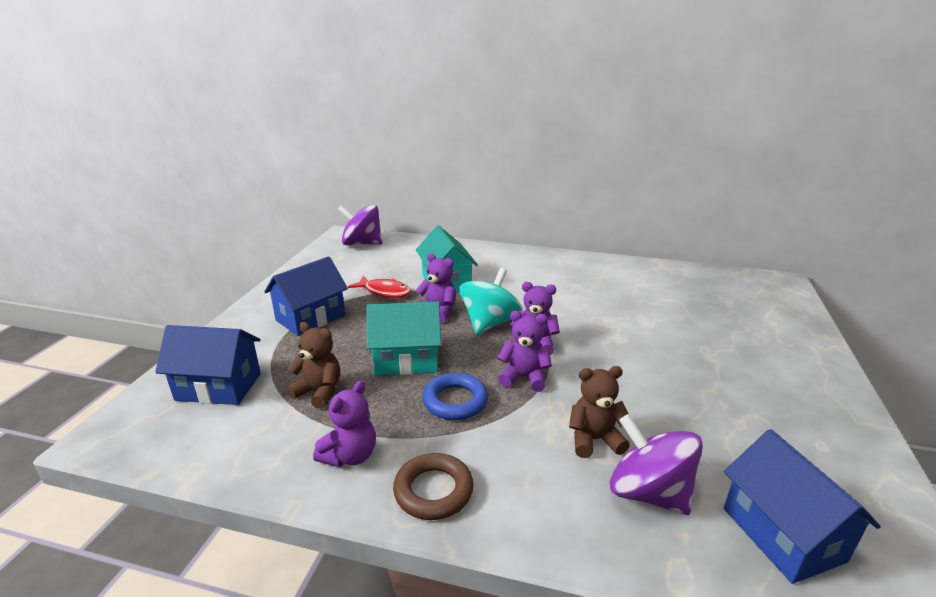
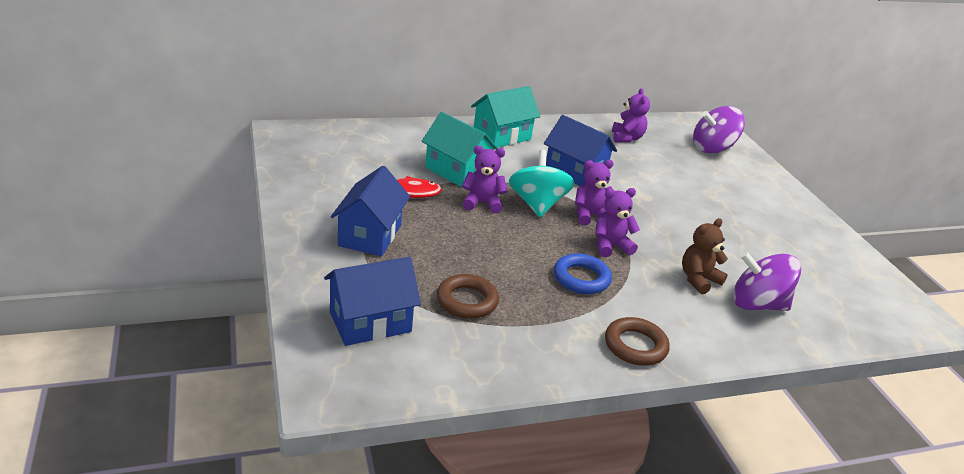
camera: 35 degrees left, 5 degrees up
brown teddy bear [287,322,340,409] -> brown ring [437,274,499,319]
purple teddy bear [313,381,376,467] -> purple teddy bear moved to [612,88,650,143]
purple spinning top [338,205,382,245] -> purple spinning top moved to [693,106,745,154]
turquoise house [366,302,441,375] -> turquoise house moved to [471,86,541,147]
blue house [724,429,881,584] -> blue house moved to [544,115,617,186]

